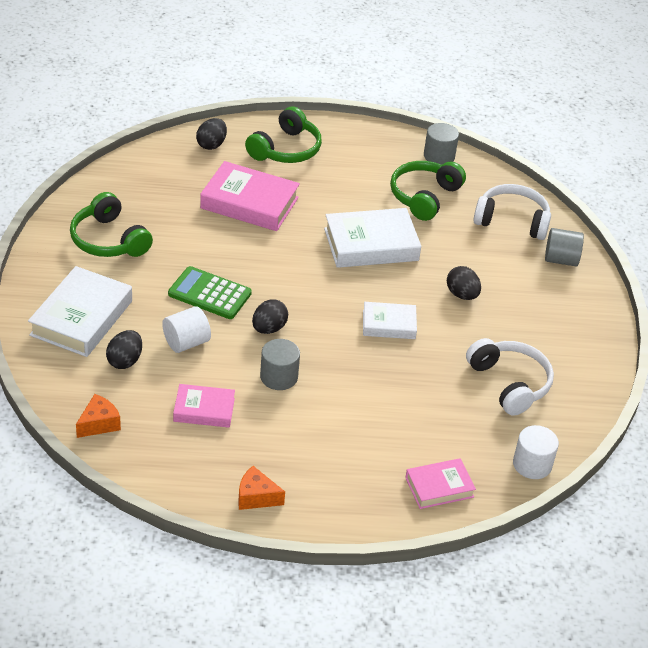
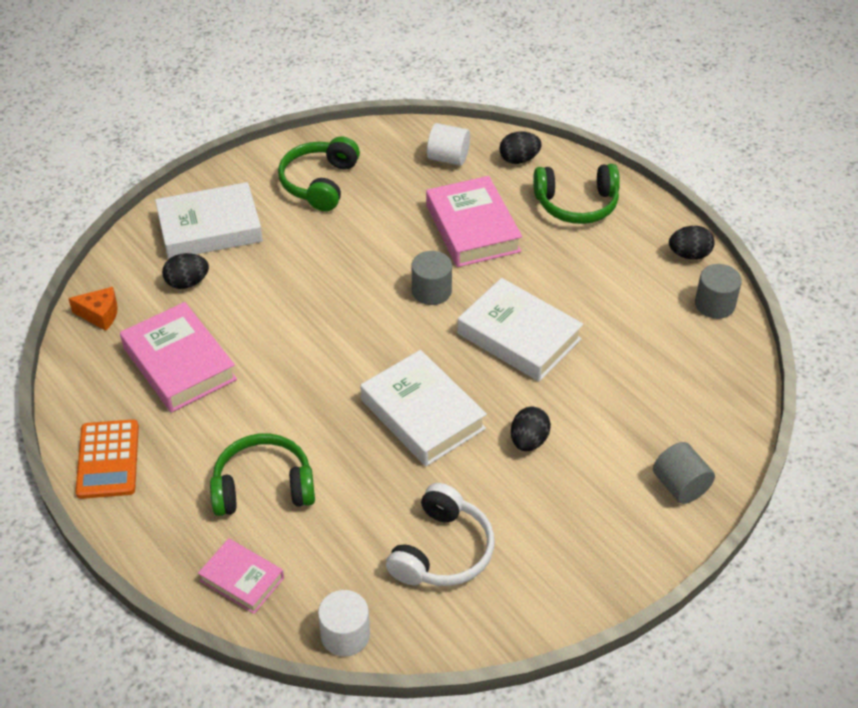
camera: 55 degrees right, 5 degrees up
white cylinder [162,306,211,353] -> white cylinder moved to [427,123,470,166]
green calculator [168,266,252,319] -> none
pink book [173,384,235,428] -> pink book [120,302,237,412], size x1.71
orange cheese [238,466,285,510] -> orange calculator [75,419,139,499]
black egg [252,299,288,334] -> black egg moved to [669,226,714,260]
grey cylinder [260,339,300,390] -> grey cylinder moved to [412,251,452,305]
white book [363,302,417,339] -> white book [360,350,487,466], size x1.71
green headphones [390,161,466,221] -> green headphones moved to [210,434,315,516]
white headphones [473,184,551,240] -> none

